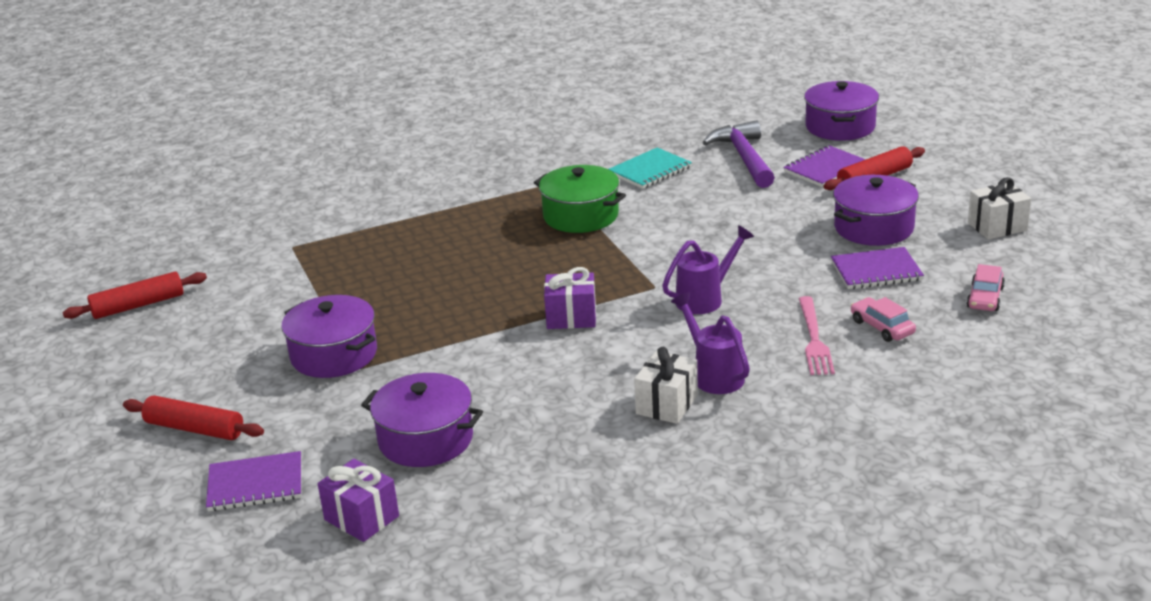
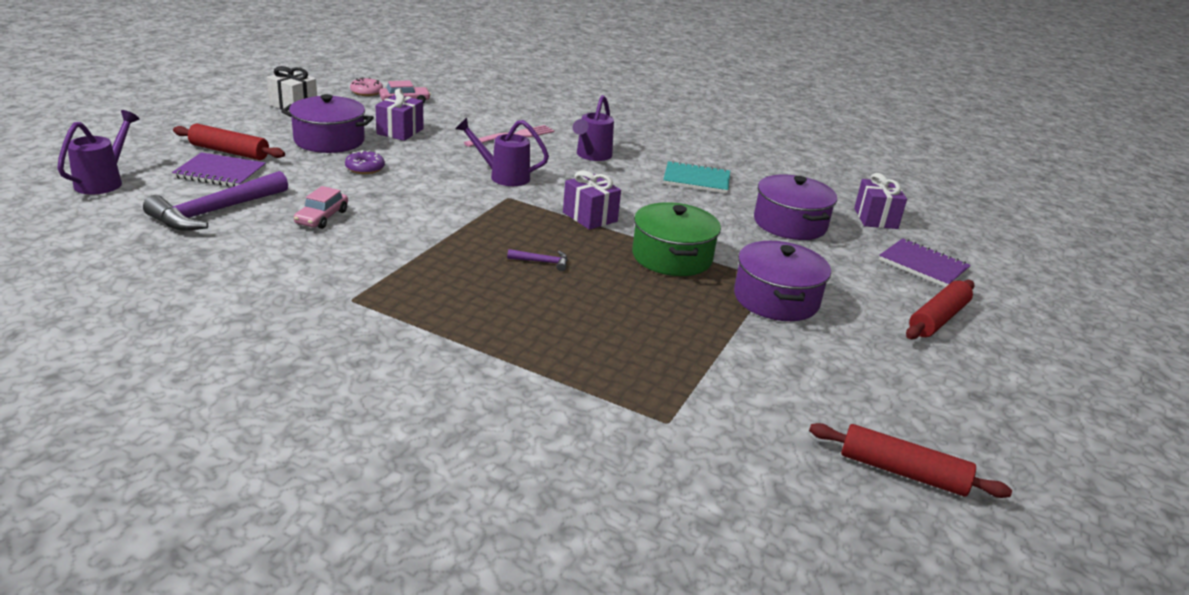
camera: 135 degrees left, 0 degrees up
red rolling pin [123,395,264,440] -> red rolling pin turned 60 degrees clockwise [906,280,974,339]
green pot [534,165,626,233] -> green pot moved to [632,202,721,276]
turquoise notebook [609,147,692,189] -> turquoise notebook moved to [663,160,730,194]
white gift [634,347,698,424] -> none
purple pot [804,81,879,141] -> purple watering can [57,110,139,195]
purple notebook [831,247,924,289] -> purple gift [375,88,423,141]
pink car [851,297,916,342] -> pink car moved to [294,186,348,229]
none -> purple donut [345,150,385,174]
none -> pink donut [350,78,383,96]
none -> purple hammer [507,249,568,271]

